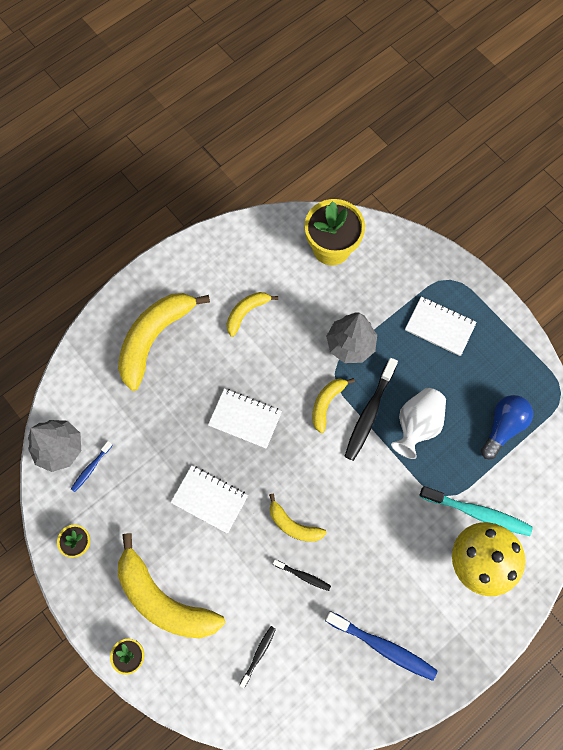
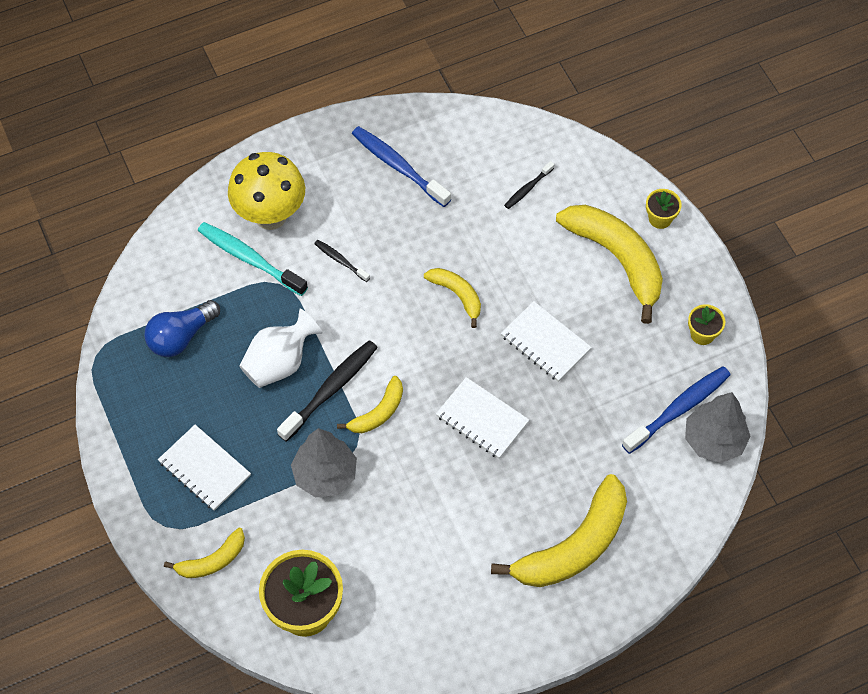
camera: 165 degrees left, 10 degrees down
blue toothbrush [71,441,113,492] -> blue toothbrush [622,366,730,454], size x1.89
yellow banana [227,292,278,337] -> yellow banana moved to [164,528,245,578]
black toothbrush [273,560,331,591] -> black toothbrush moved to [314,240,370,282]

